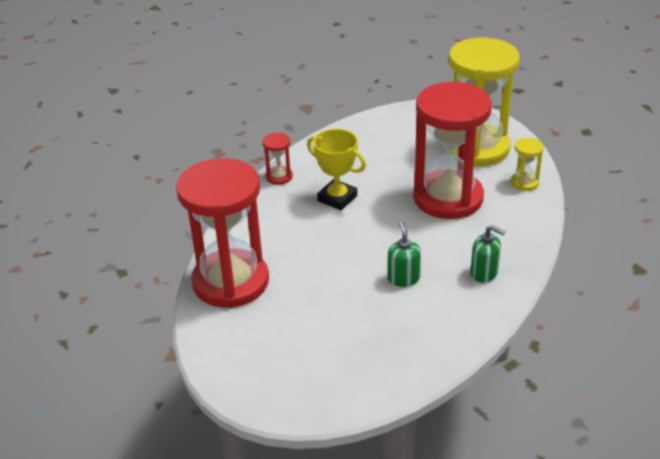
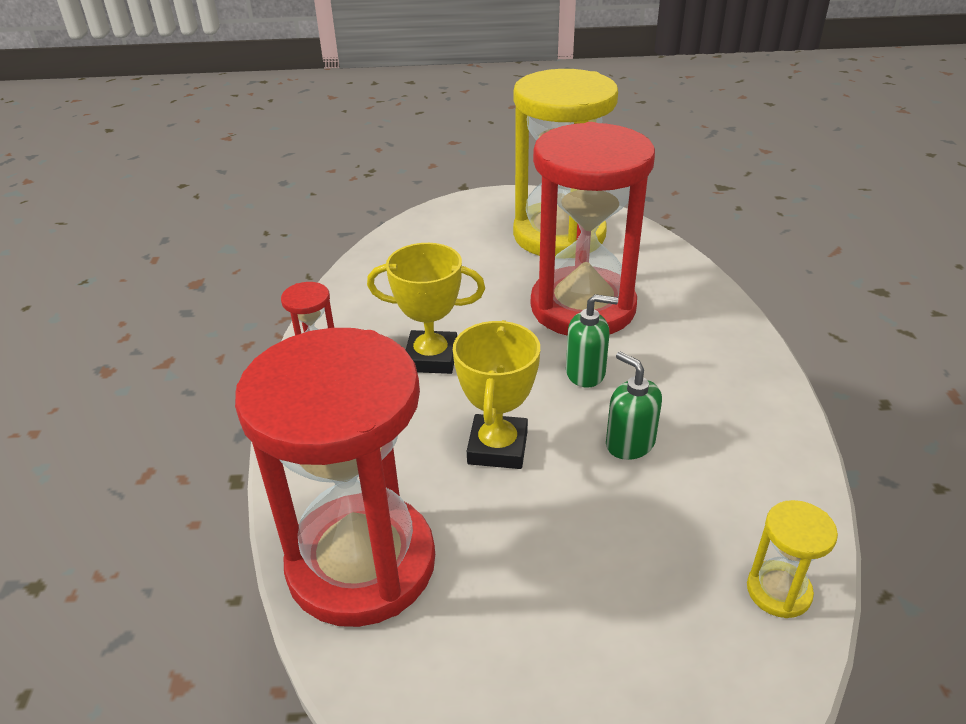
camera: 30 degrees left, 0 degrees up
green soap dispenser [471,225,505,283] -> green soap dispenser moved to [566,294,618,388]
yellow hourglass [511,138,544,191] -> yellow hourglass moved to [747,500,838,618]
none -> yellow trophy [453,320,540,469]

